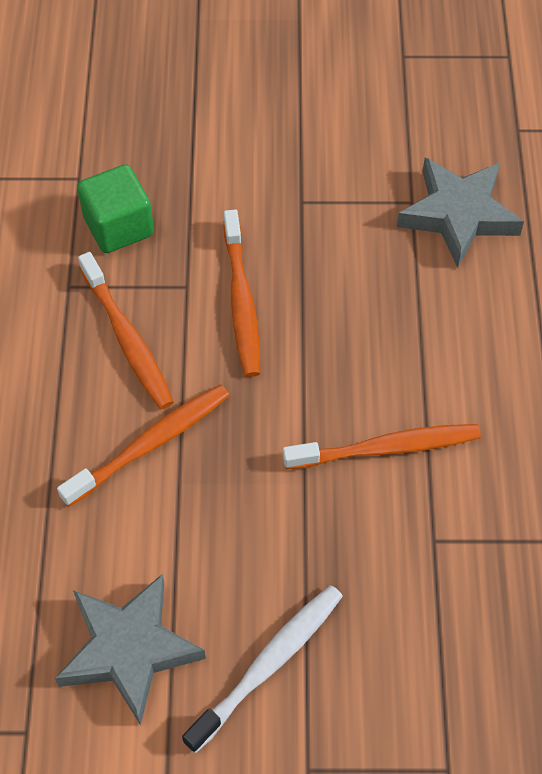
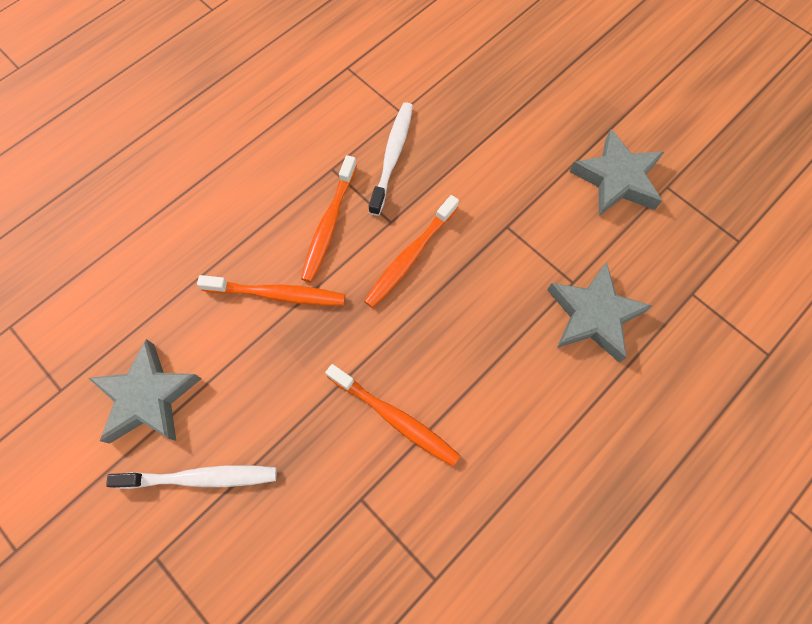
camera: 45 degrees right, 10 degrees up
green cube [77,164,154,253] -> white toothbrush [369,102,413,216]
none -> grey star [569,129,664,216]

